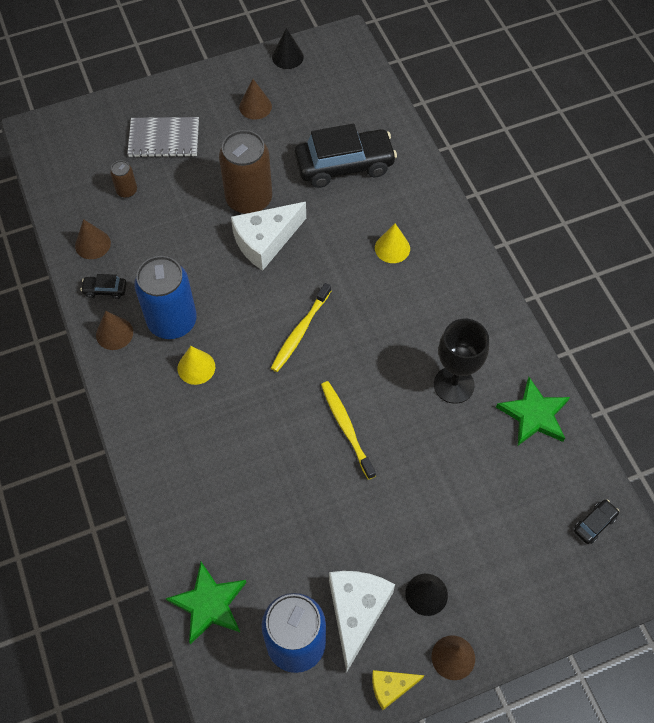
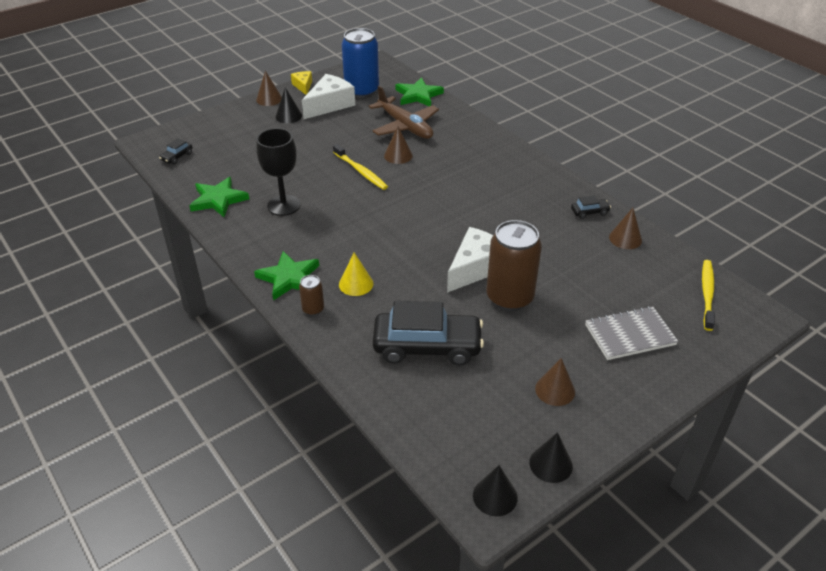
camera: 165 degrees right, 20 degrees down
brown cone [96,311,133,350] -> brown cone moved to [384,126,413,164]
brown can [110,160,137,198] -> brown can moved to [299,275,324,316]
blue can [134,256,197,339] -> none
yellow cone [177,346,215,385] -> none
yellow toothbrush [271,283,331,372] -> yellow toothbrush moved to [702,260,715,331]
black car [295,124,397,188] -> black car turned 150 degrees counterclockwise [373,301,484,365]
white cheese [329,571,395,672] -> white cheese turned 135 degrees counterclockwise [302,74,355,119]
yellow cheese [372,670,424,710] -> yellow cheese turned 75 degrees counterclockwise [291,71,312,95]
none -> green star [254,251,319,301]
none -> brown plane [369,86,439,139]
none -> black cone [473,465,518,516]

